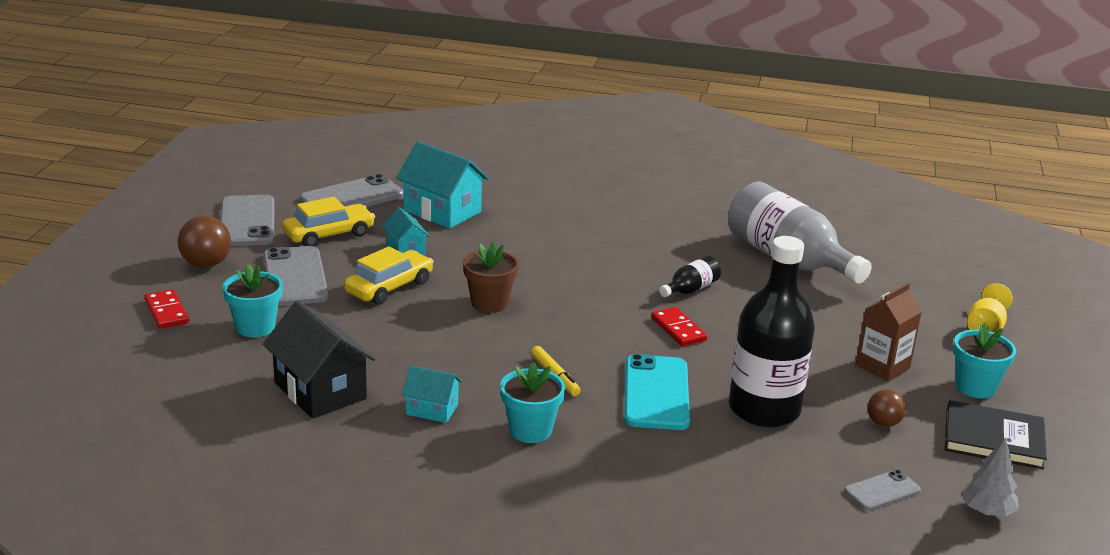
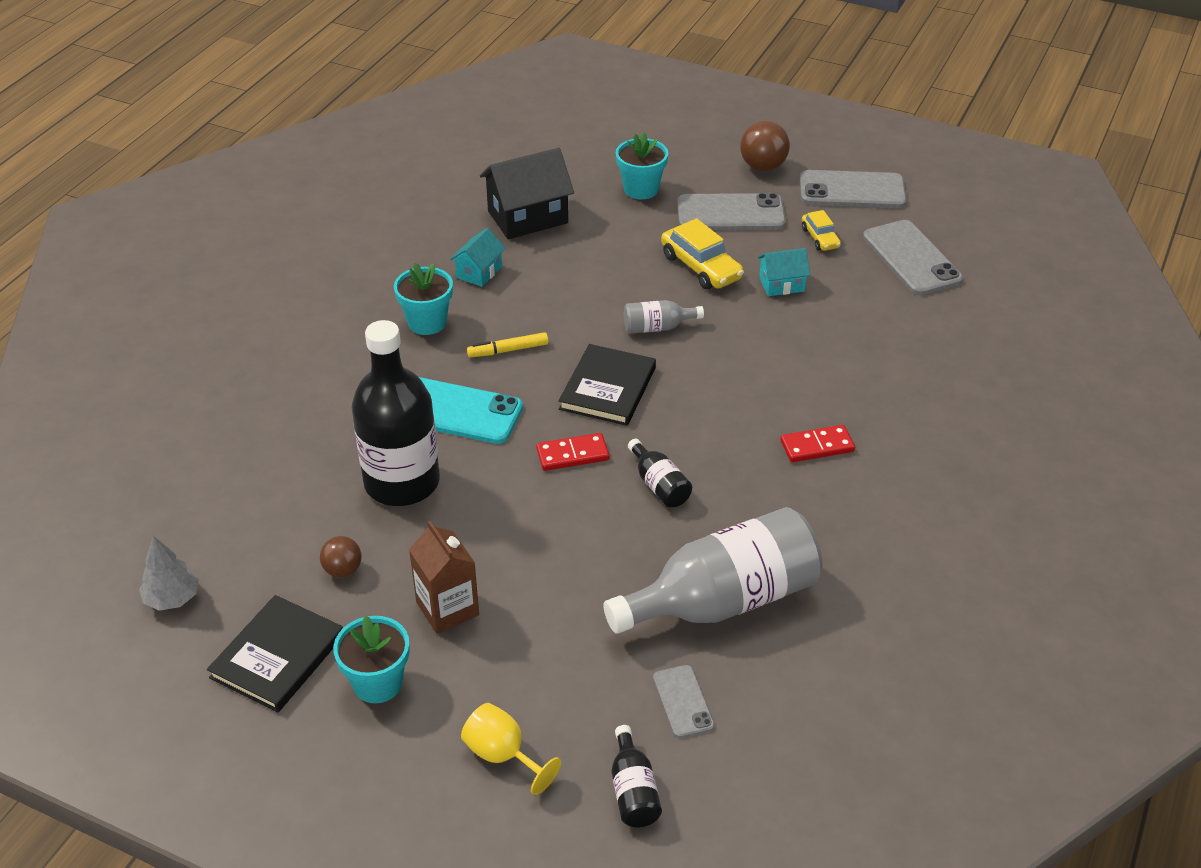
camera: 105 degrees right, 15 degrees up
red domino [144,289,189,329] -> red domino moved to [780,425,855,462]
yellow car [282,197,375,246] -> yellow car [802,210,841,251], size x0.59
turquoise house [396,141,489,228] -> none
brown flower pot [463,242,519,313] -> grey bottle [624,300,704,334]
grey phone [844,469,921,511] -> grey phone moved to [653,665,715,738]
none -> black book [559,344,656,426]
none -> black bottle [612,725,662,827]

